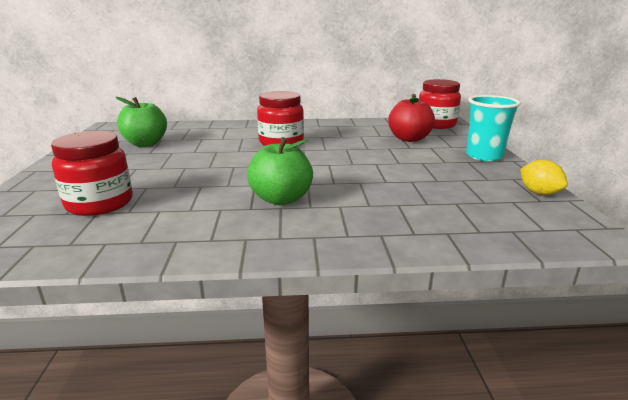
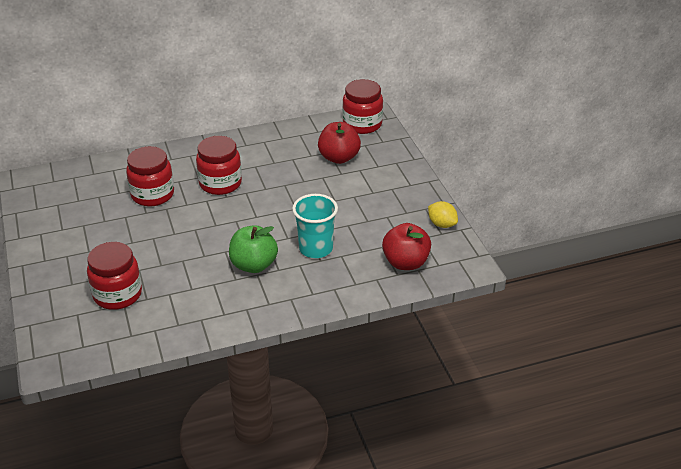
camera: 15 degrees left, 15 degrees up
green apple [116,97,167,147] -> none
turquoise cup [466,95,521,161] -> turquoise cup moved to [292,194,338,258]
none -> red jar [126,146,174,206]
none -> red apple [382,223,431,270]

